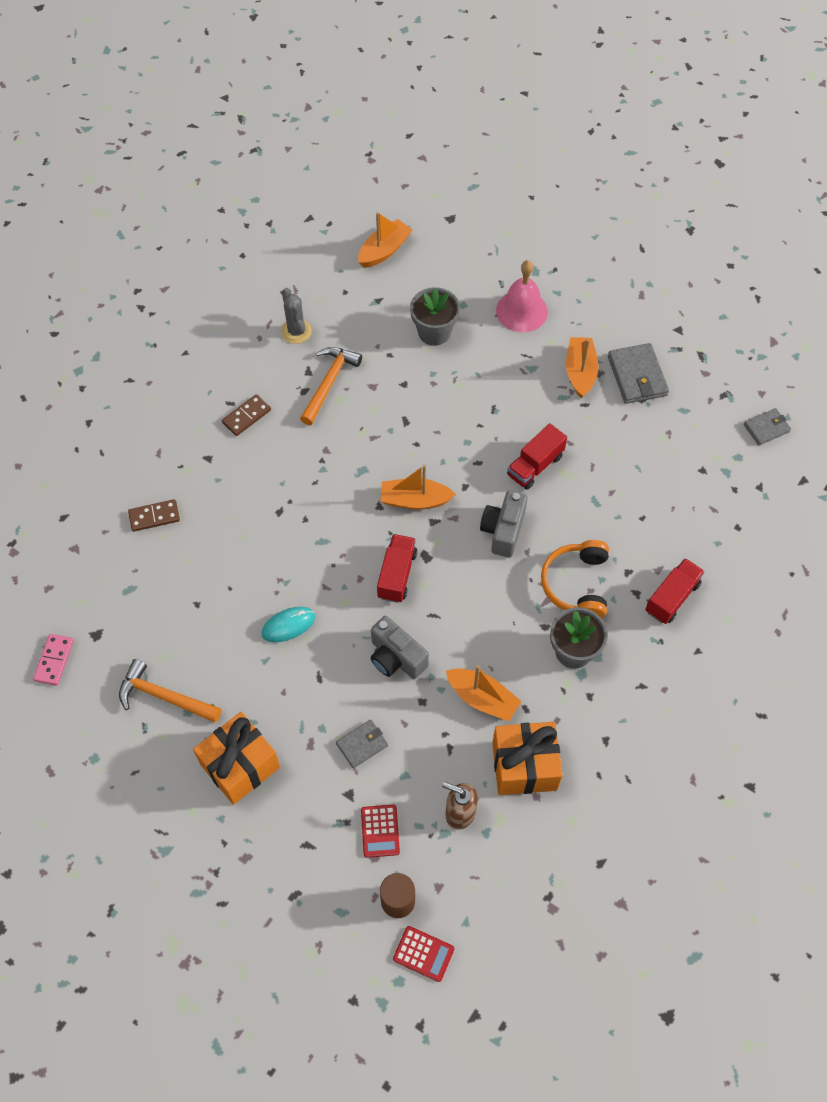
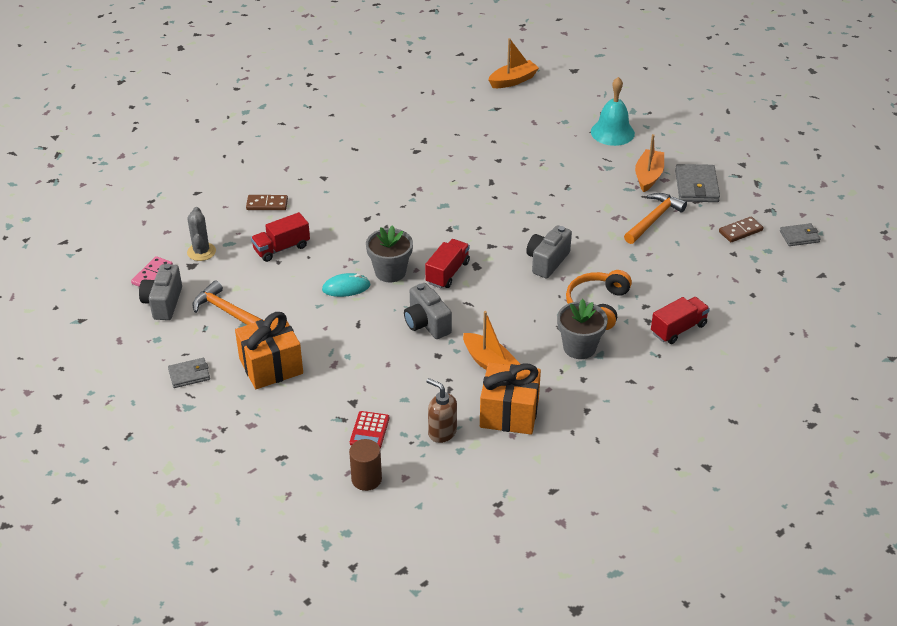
camera: 15 degrees right, 20 degrees down
brown domino [222,394,271,436] -> brown domino moved to [719,216,763,242]
grey cactus [281,288,312,344] -> grey cactus moved to [187,207,216,261]
orange hammer [300,347,362,425] -> orange hammer moved to [624,193,687,244]
grey wallet [336,720,388,768] -> grey wallet moved to [168,358,210,388]
orange boat [381,465,456,510] -> none
red calculator [393,926,454,982] -> none
grey flower pot [410,287,460,346] -> grey flower pot moved to [366,225,413,283]
pink bell [496,260,548,332] -> turquoise bell [591,77,635,146]
red truck [507,423,567,490] -> red truck moved to [251,212,310,262]
none -> grey camera [139,264,182,320]

